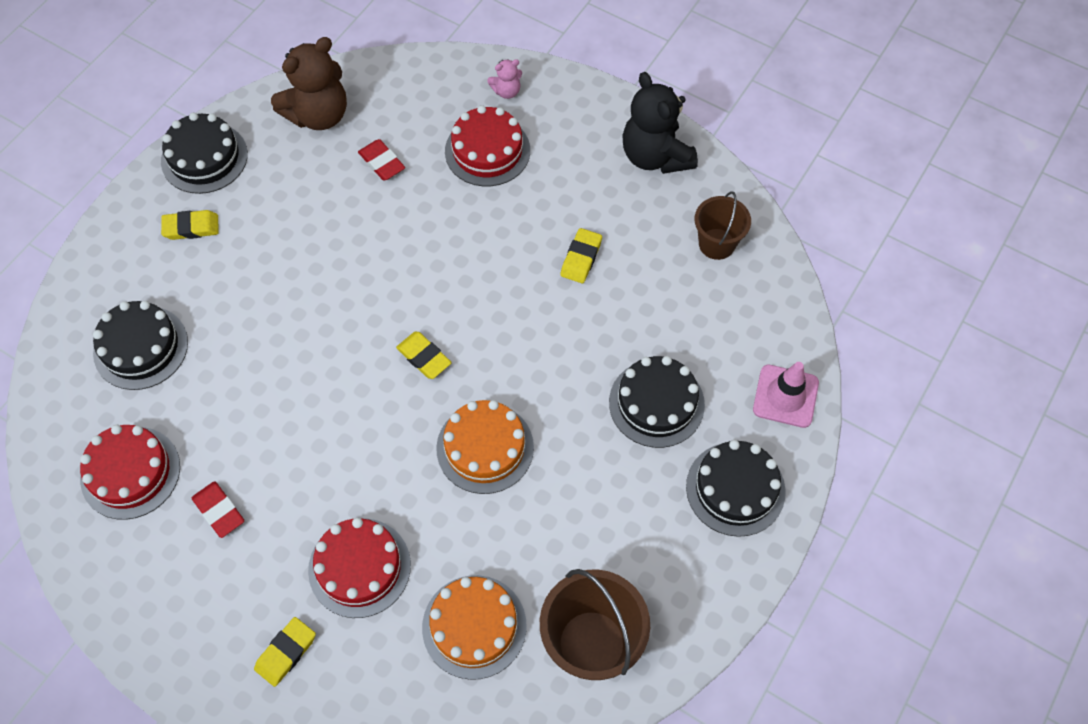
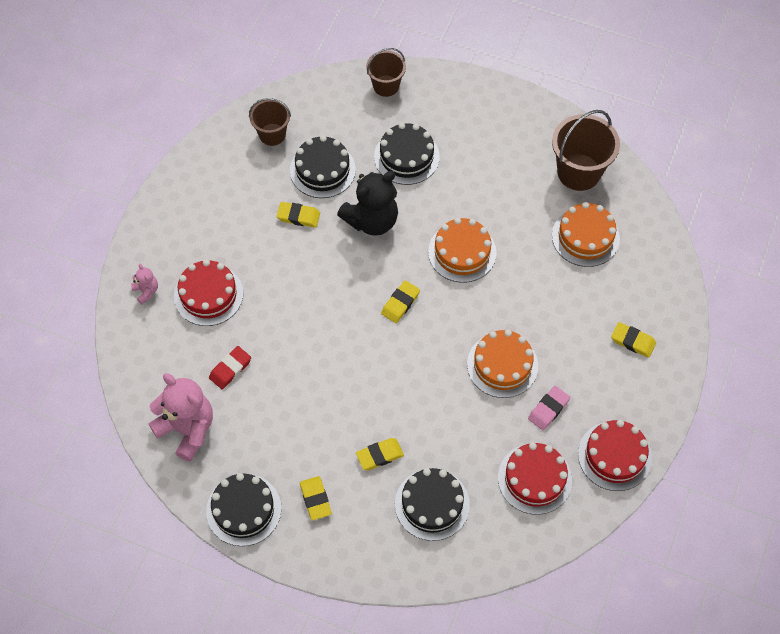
camera: 100 degrees left, 0 degrees up
red eraser [192,481,244,538] -> pink eraser [528,386,570,430]
brown teddy bear [271,37,347,130] -> pink teddy bear [148,374,213,462]
red cake [308,518,411,618] -> red cake moved to [578,420,652,491]
black teddy bear [623,72,698,174] -> black teddy bear moved to [337,171,398,236]
black cake [686,440,786,537] -> black cake moved to [290,135,356,198]
pink traffic cone [753,362,819,428] -> brown bucket [366,48,406,97]
none -> yellow eraser [356,438,404,470]
none -> orange cake [467,330,538,398]

